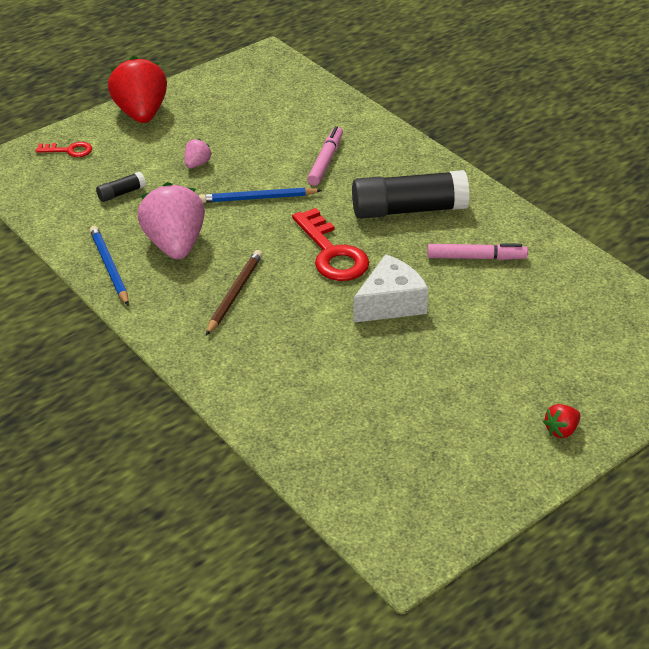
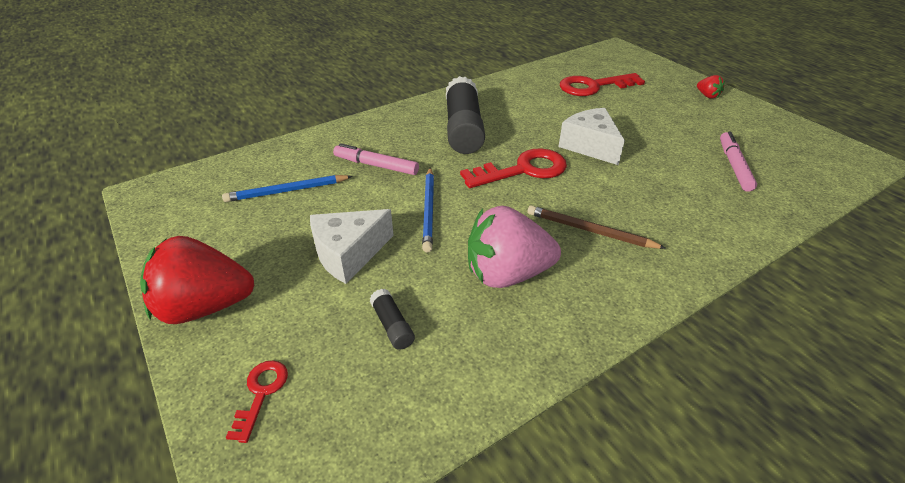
camera: 85 degrees left, 0 degrees up
blue pencil [90,226,129,305] -> blue pencil moved to [222,175,353,202]
pink strawberry [185,138,212,168] -> white cheese [310,209,394,284]
pink marker [427,243,528,260] -> pink marker moved to [720,131,757,192]
none -> red key [560,73,645,96]

